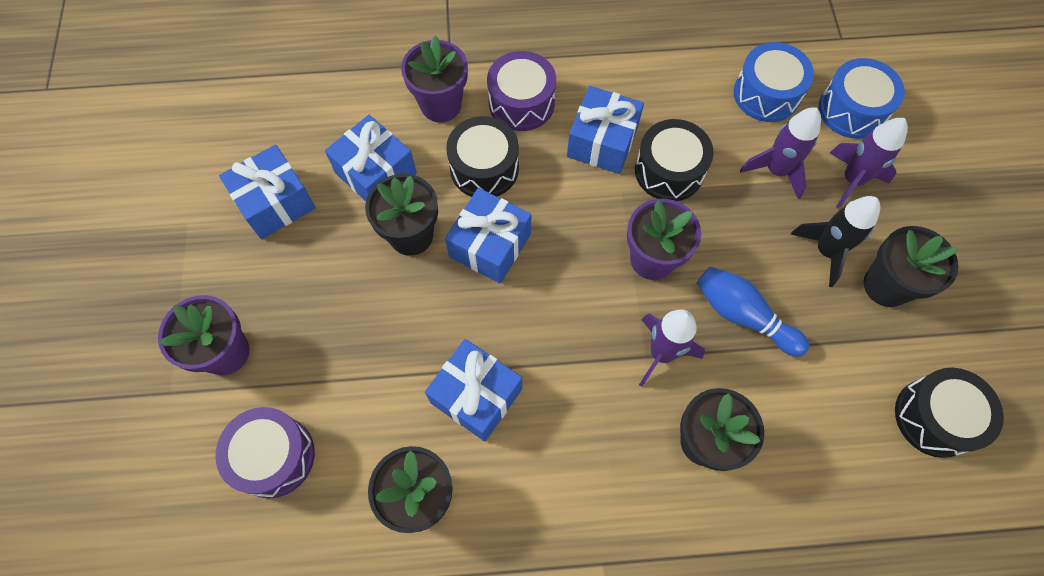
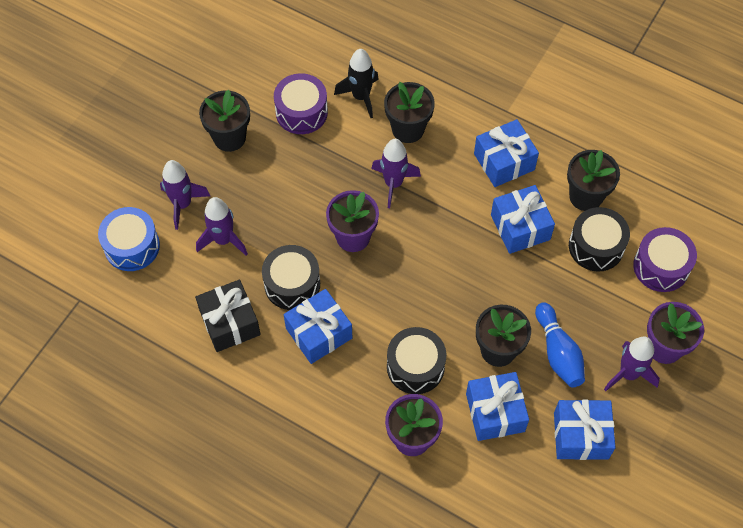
camera: 145 degrees left, 5 degrees down
blue gift [445,188,531,283] -> blue gift moved to [474,119,539,187]
purple drum [487,51,556,131] -> purple drum moved to [274,73,328,134]
blue bowling pin [697,266,809,357] -> blue bowling pin moved to [535,302,585,388]
blue drum [734,42,814,122] -> none
black rocket [791,196,881,287] -> black rocket moved to [334,49,379,118]
black drum [895,368,1004,458] -> black drum moved to [569,207,630,272]
none -> black gift [195,280,261,352]
none -> purple rocket [604,337,660,391]

